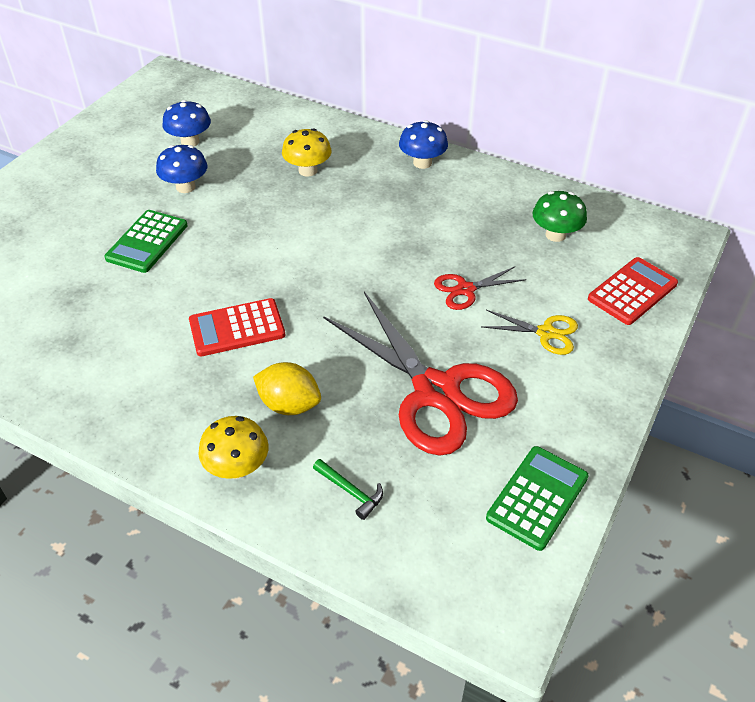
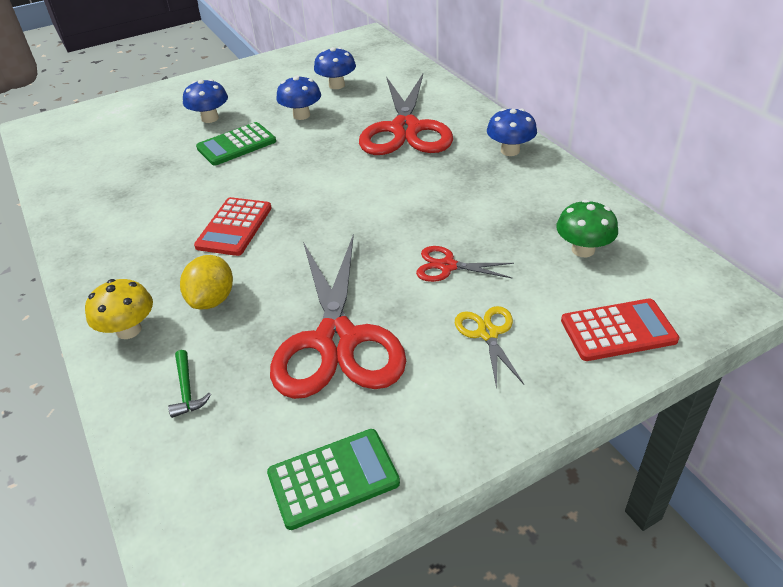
camera: 35 degrees right, 5 degrees down
red calculator [189,298,285,356] -> red calculator turned 90 degrees counterclockwise [194,197,272,256]
yellow lemon [253,362,321,415] -> yellow lemon turned 45 degrees clockwise [180,255,233,309]
yellow mushroom [282,128,331,177] -> red scissors [359,74,453,155]
yellow scissors [481,310,578,355] -> yellow scissors turned 150 degrees counterclockwise [455,306,524,389]
none -> blue mushroom [183,79,228,123]

